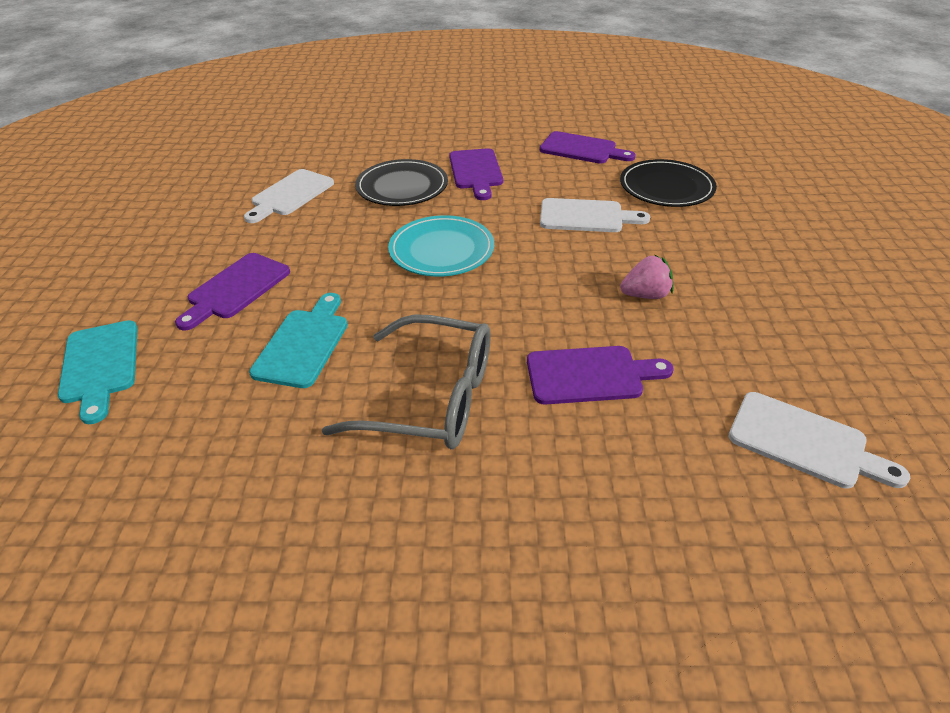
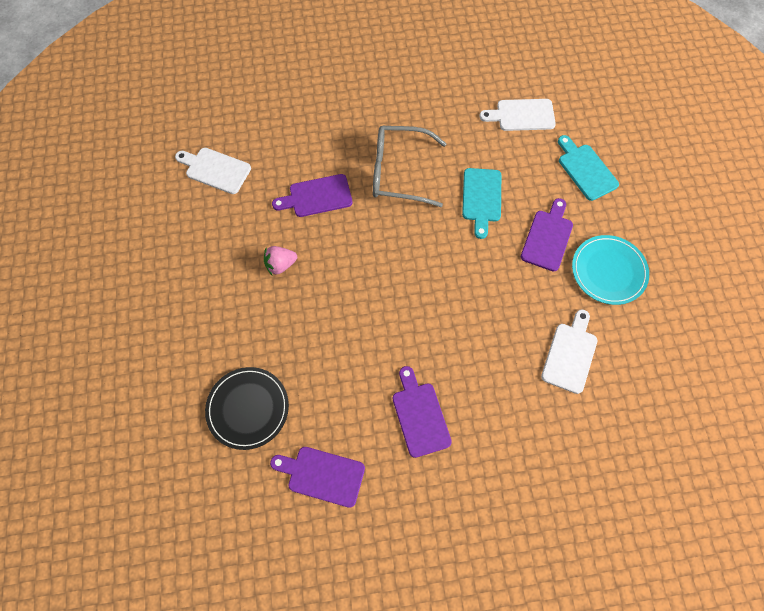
camera: 170 degrees right, 25 degrees up
black plate [355,159,448,206] -> none
turquoise plate [388,215,494,277] -> turquoise plate moved to [572,235,649,305]
white cutting board [540,198,650,232] -> white cutting board moved to [479,99,556,131]

